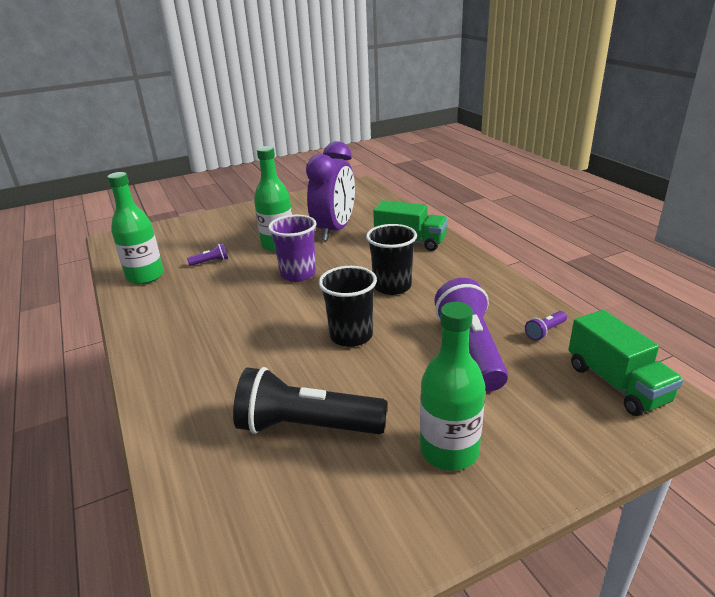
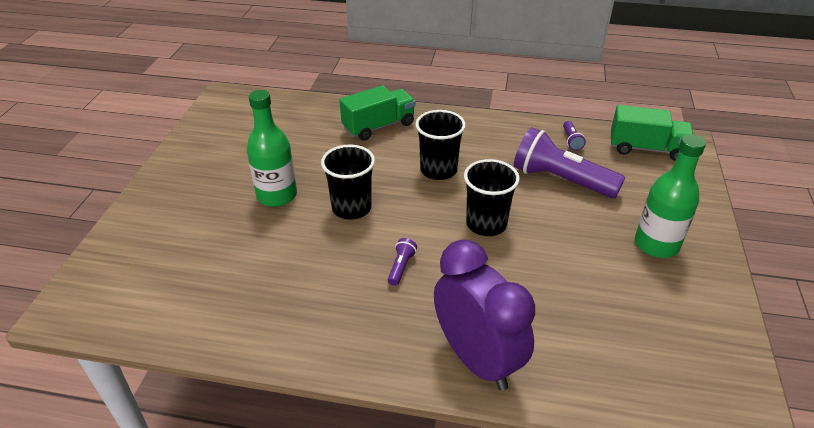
camera: 55 degrees left, 10 degrees up
green bottle [107,172,164,284] -> none
purple flashlight [187,243,228,266] -> purple flashlight moved to [388,238,417,286]
black flashlight [233,367,388,434] -> none
purple cup [268,215,316,282] -> black cup [321,145,375,220]
purple clock [306,141,355,241] -> purple clock moved to [434,239,535,391]

